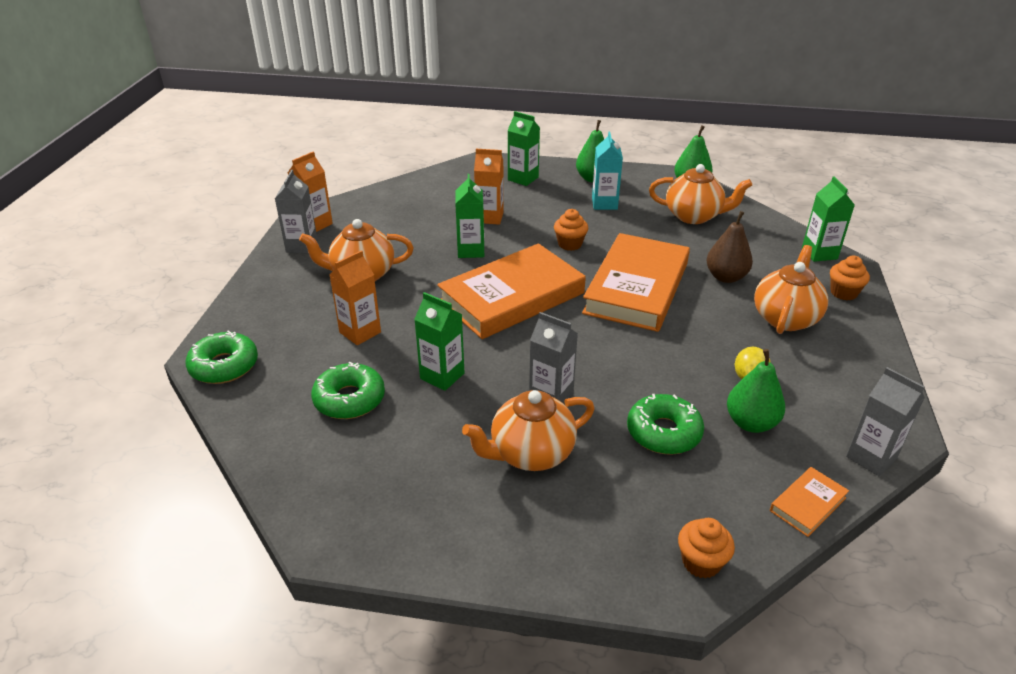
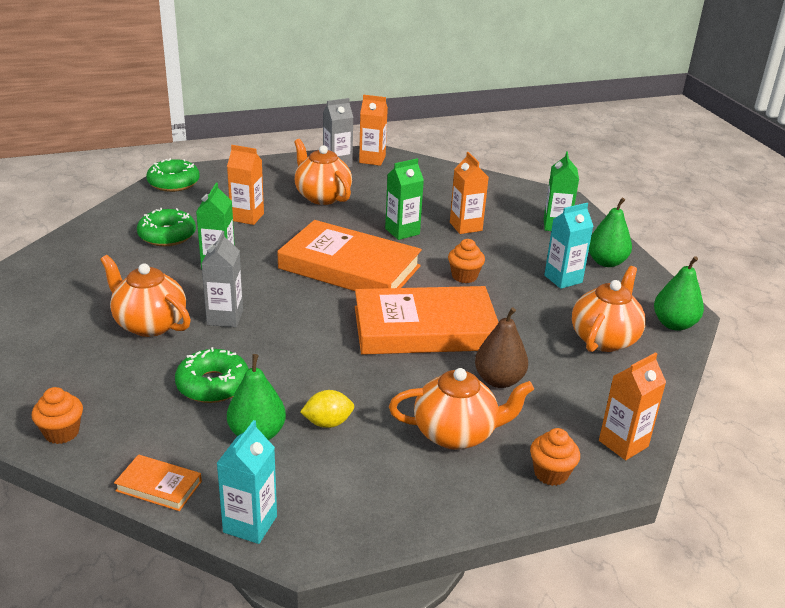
camera: 60 degrees right, 5 degrees down
orange teapot [649,164,752,224] -> orange teapot turned 135 degrees counterclockwise [572,266,646,352]
green carton [802,176,855,262] -> orange carton [599,352,666,460]
grey carton [846,367,925,476] -> turquoise carton [217,420,277,544]

